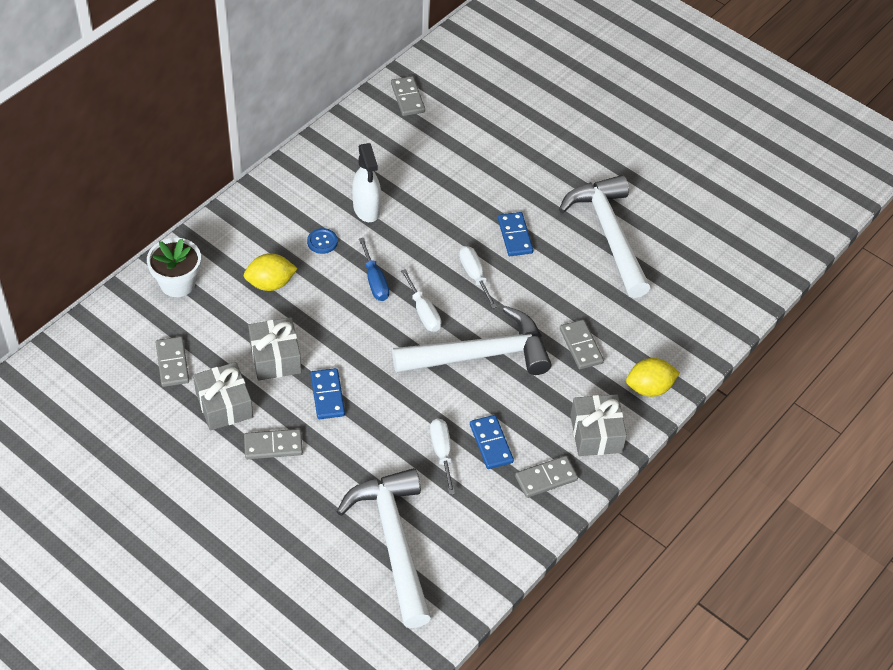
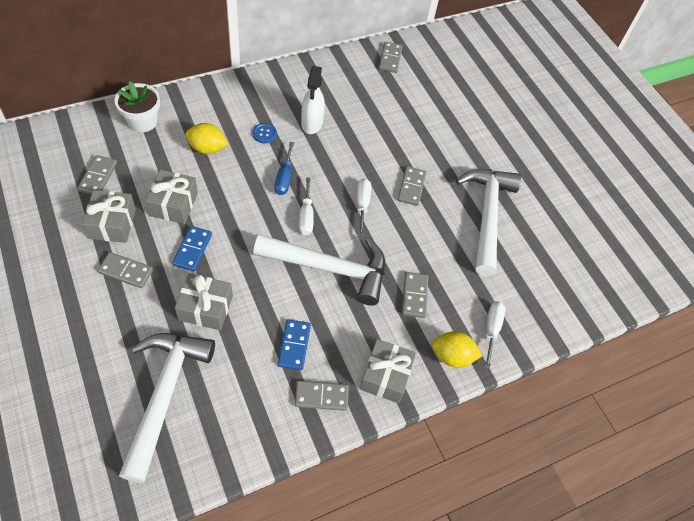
camera: 20 degrees right, 5 degrees up
white screwdriver [430,418,455,495] -> white screwdriver moved to [484,301,505,369]
blue domino [498,212,533,256] -> grey domino [398,166,426,206]
none -> grey gift [175,273,233,330]

